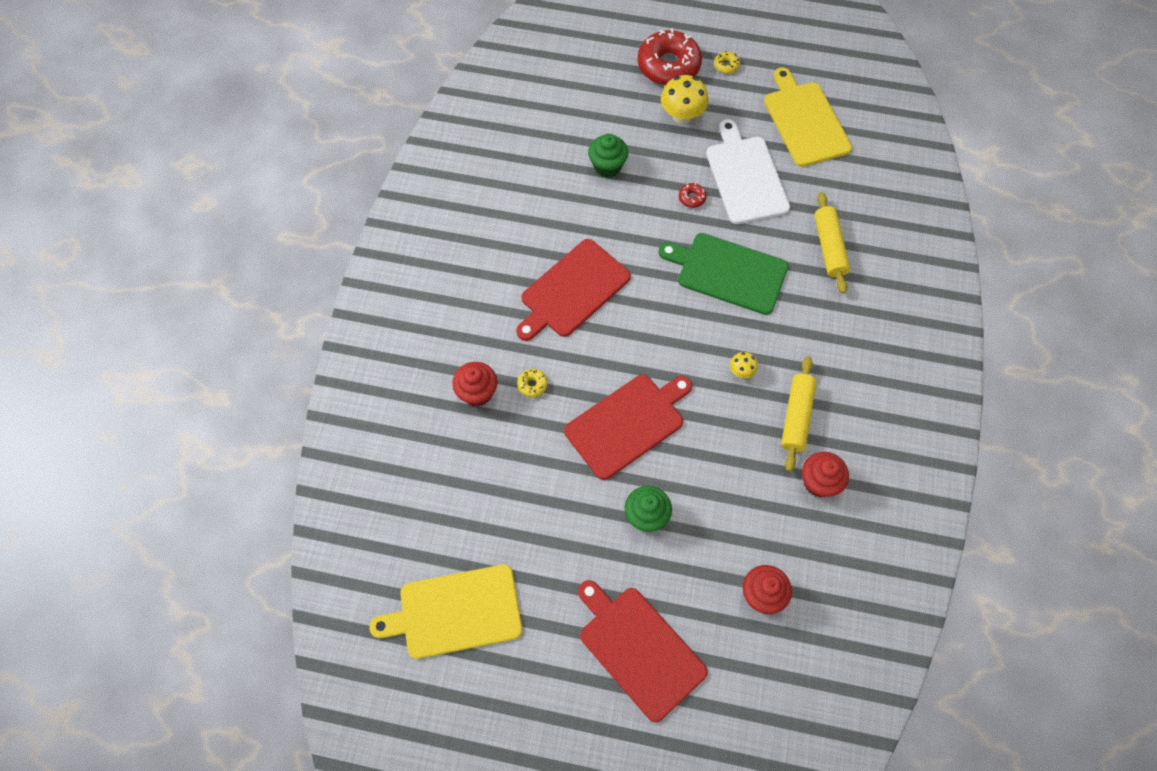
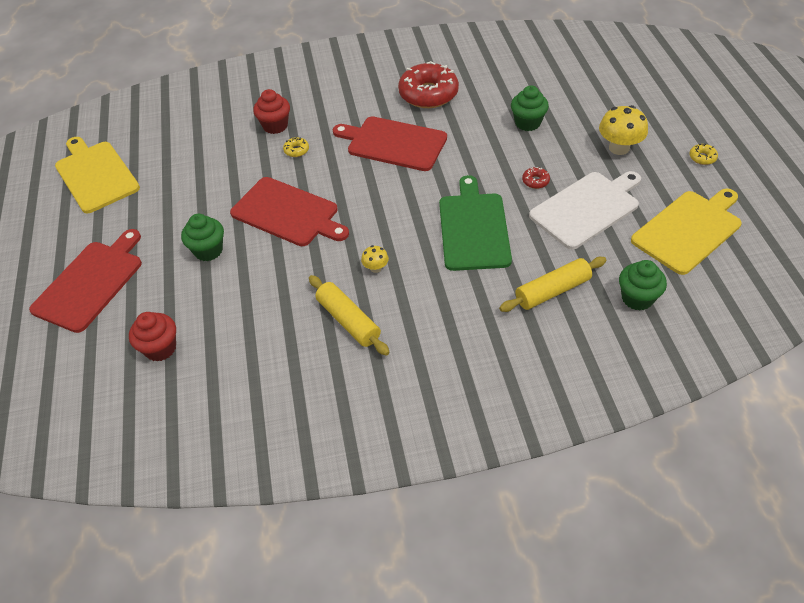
camera: 70 degrees right, 15 degrees down
red donut [638,28,702,85] -> red donut moved to [398,61,459,108]
yellow rolling pin [781,356,817,472] -> yellow rolling pin turned 60 degrees clockwise [309,275,390,356]
red cupcake [802,452,849,497] -> none
none -> green cupcake [619,260,667,311]

